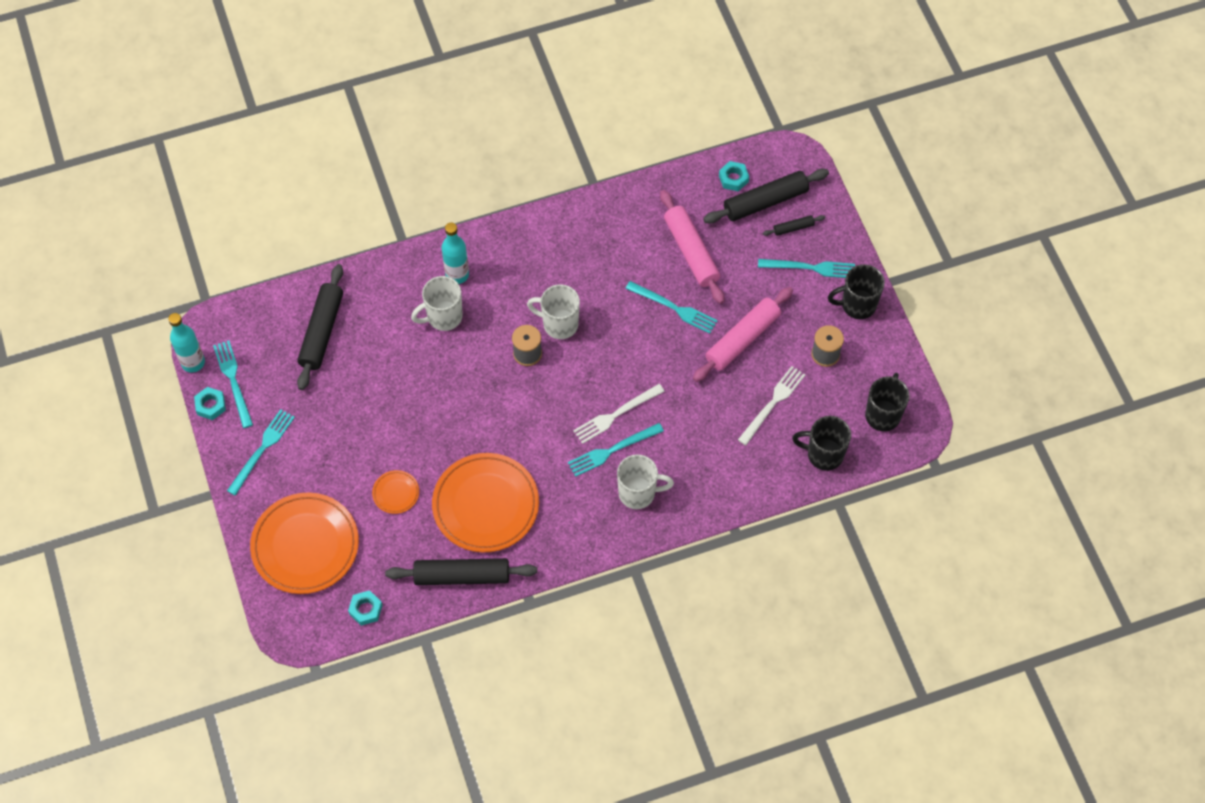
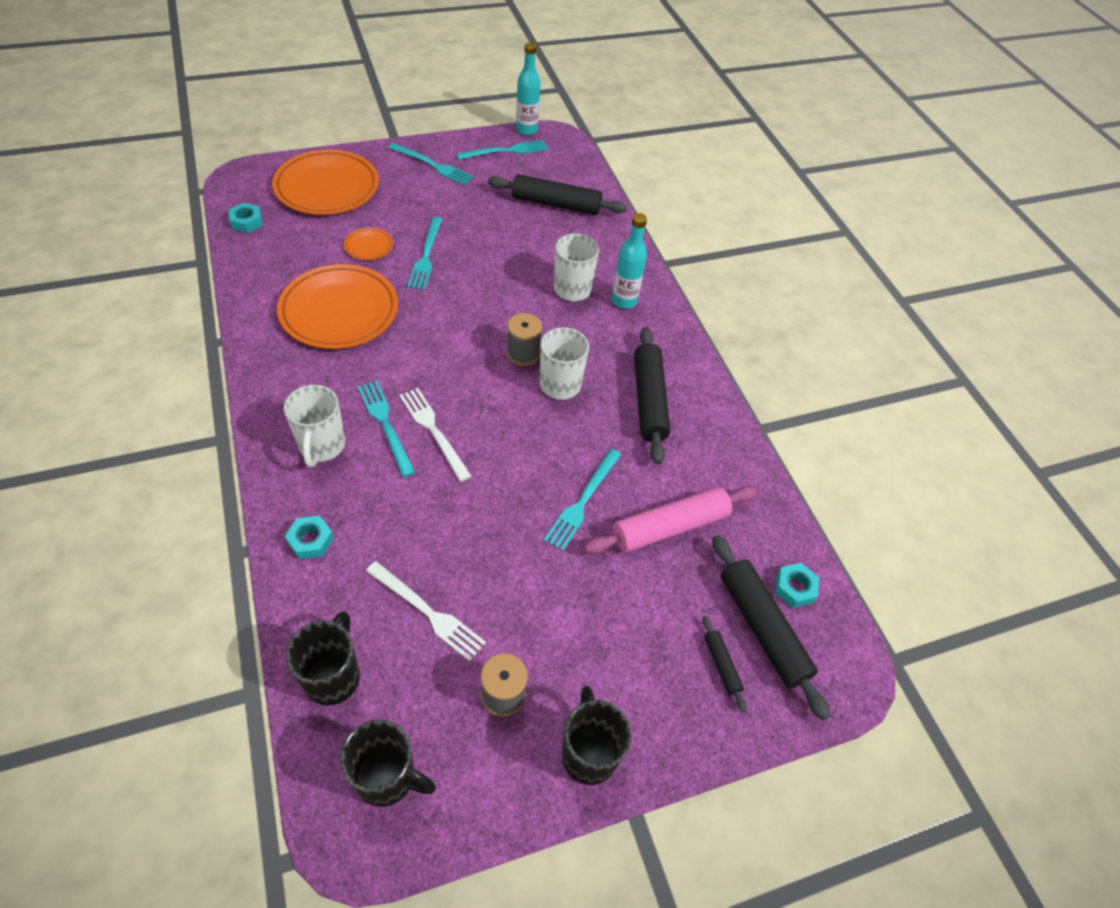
camera: 85 degrees right, 10 degrees down
turquoise nut [194,387,226,420] -> turquoise nut moved to [285,516,334,559]
black rolling pin [385,558,537,585] -> black rolling pin moved to [634,327,670,464]
pink rolling pin [693,287,793,382] -> none
turquoise fork [758,259,855,278] -> turquoise fork moved to [407,217,442,290]

